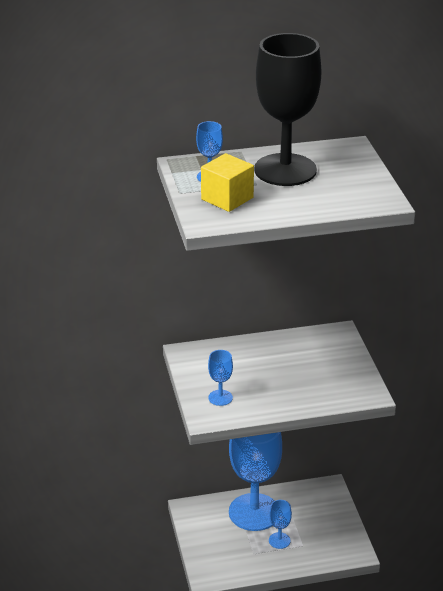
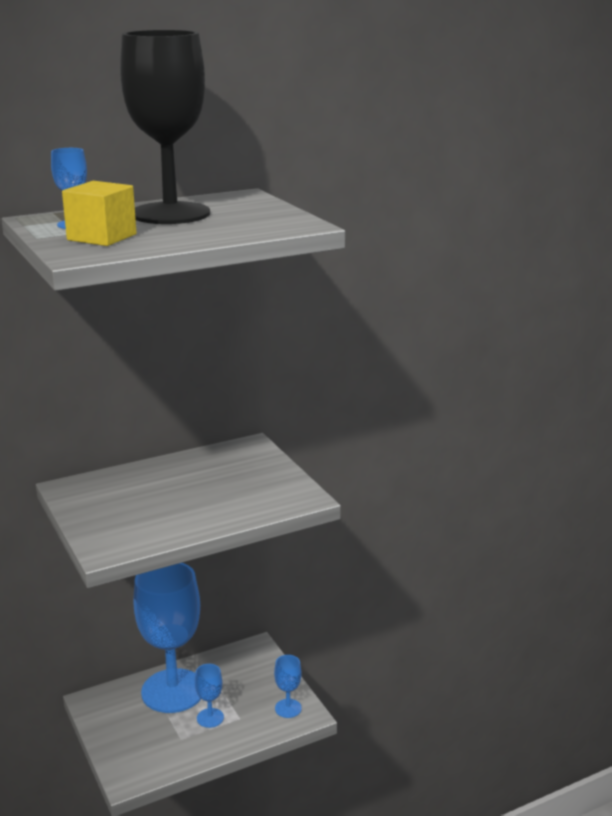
camera: 15 degrees left, 10 degrees down
blue goblet [208,350,233,406] -> blue goblet moved to [274,655,302,718]

